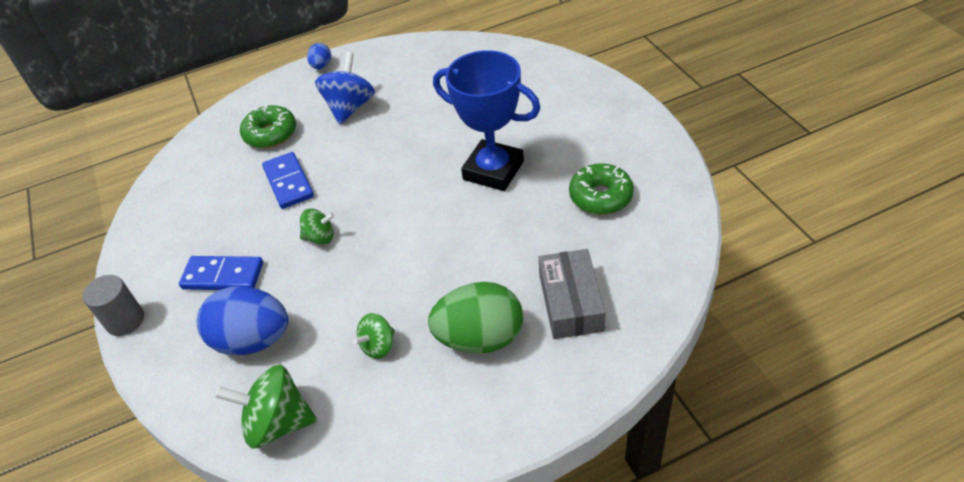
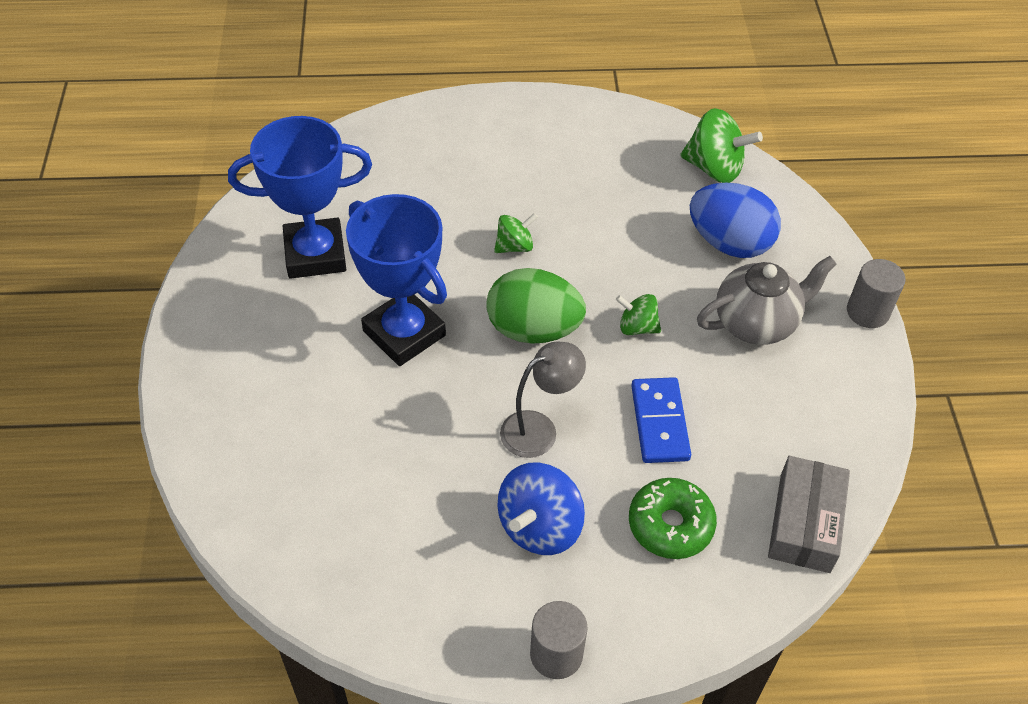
camera: 165 degrees left, 5 degrees up
blue domino [179,256,263,290] -> grey teapot [697,256,836,345]
blue egg [307,43,331,69] -> grey cylinder [530,601,588,679]
green spinning top [353,313,395,359] -> green spinning top moved to [494,213,538,253]
green egg [428,282,523,354] -> green egg moved to [486,268,586,344]
grey box [538,249,606,339] -> grey box moved to [768,456,850,573]
green donut [569,163,634,215] -> blue trophy [228,116,372,279]
none -> grey lamp [500,342,586,458]

